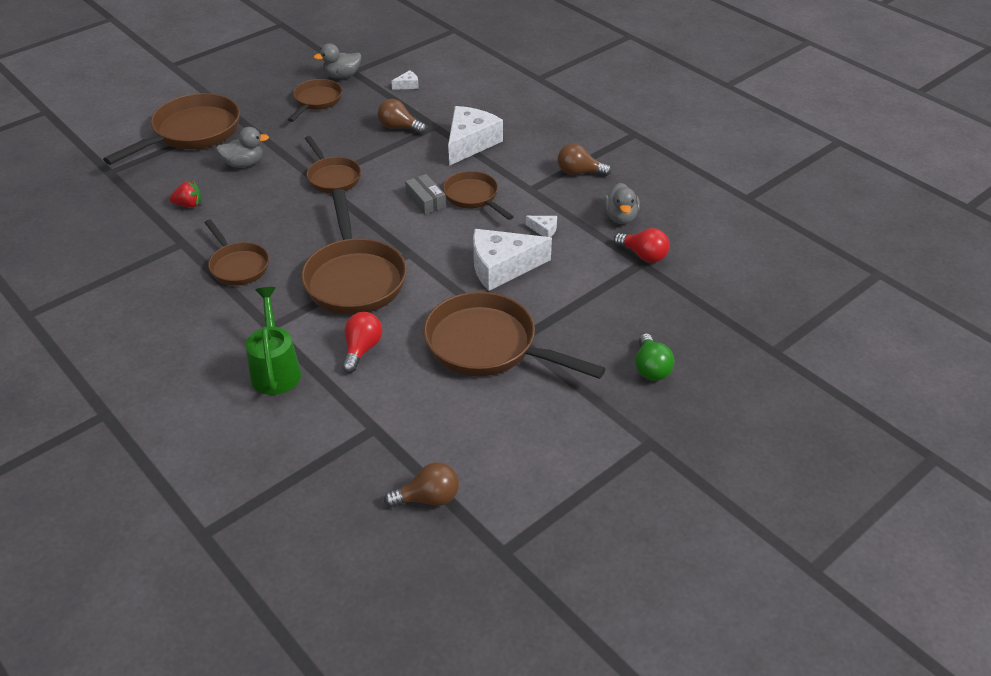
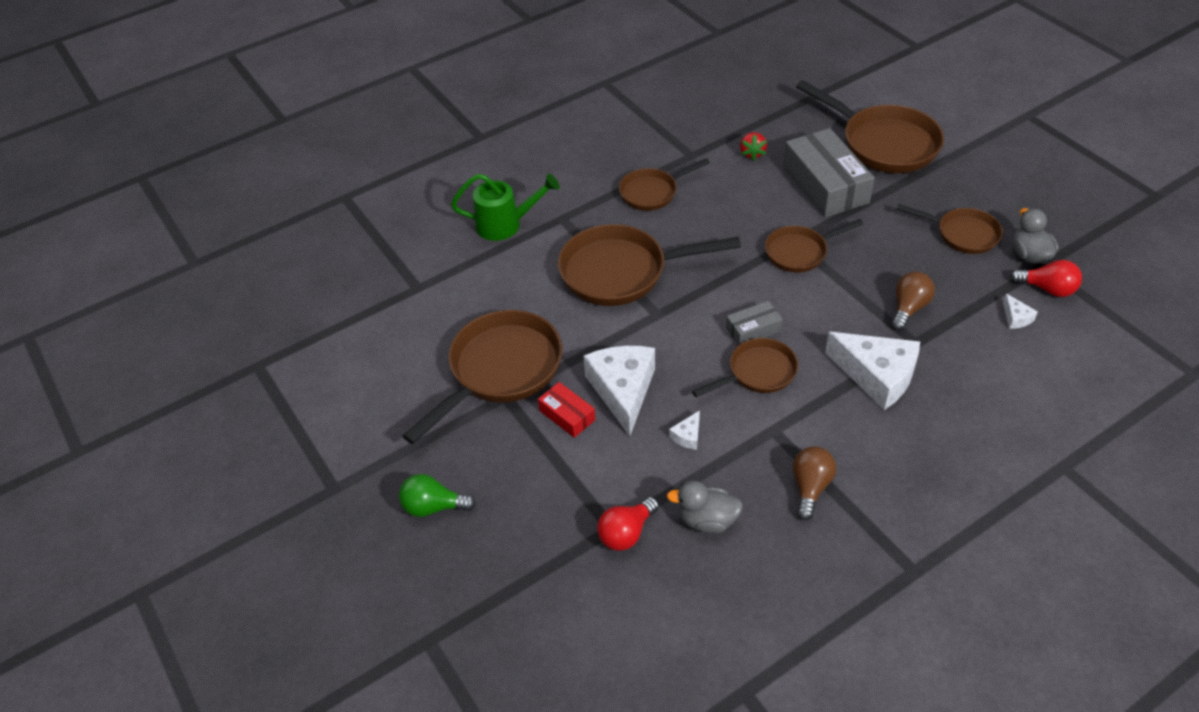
camera: 100 degrees right, 5 degrees up
grey duck [216,127,269,168] -> grey box [783,128,875,217]
red light bulb [342,312,382,373] -> red light bulb moved to [1010,260,1082,297]
brown light bulb [384,462,459,507] -> none
none -> red box [538,382,595,438]

